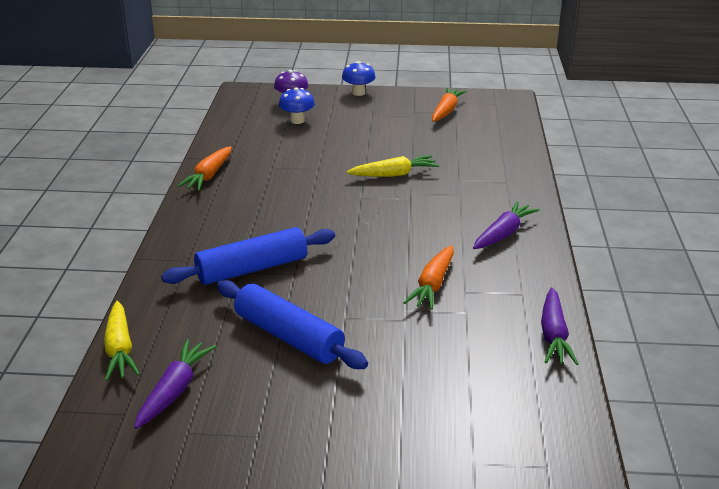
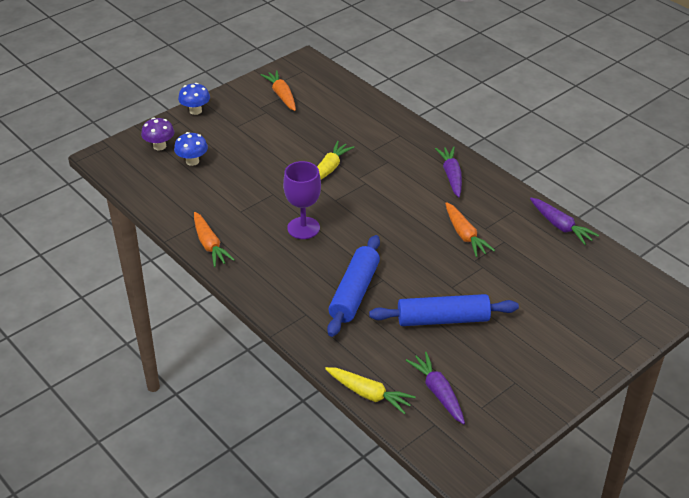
camera: 45 degrees left, 10 degrees up
none -> purple goblet [283,161,321,239]

